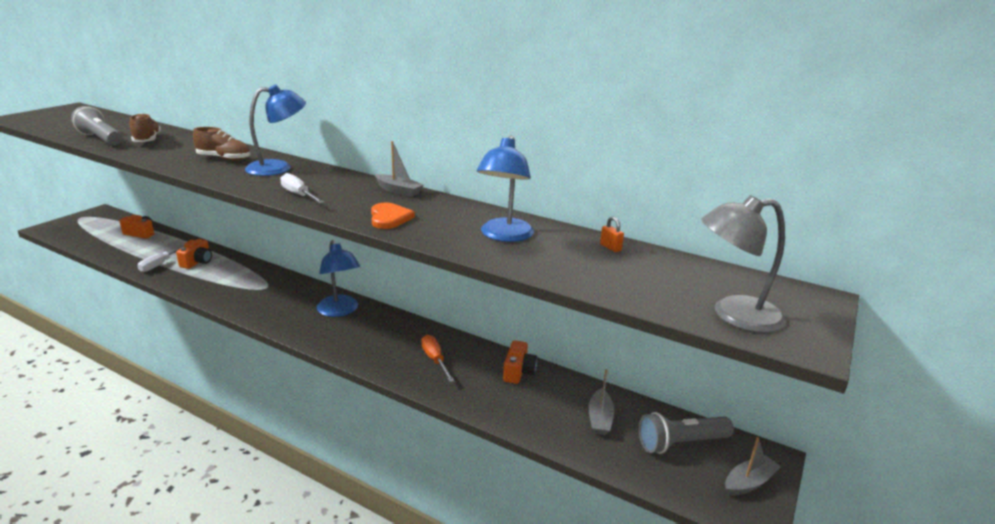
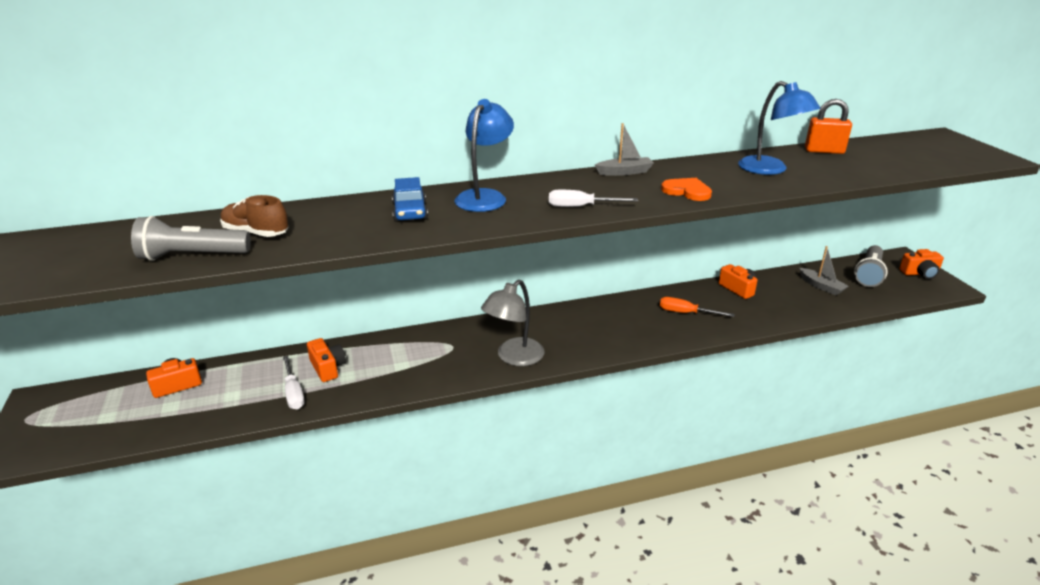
camera: 45 degrees left, 5 degrees up
brown shoe [193,127,250,161] -> blue car [392,177,428,222]
blue lamp [317,240,360,317] -> none
orange padlock [600,216,624,252] -> orange padlock [805,99,852,154], size x1.99
grey lamp [701,195,786,333] -> grey lamp moved to [481,280,544,366]
grey boat [725,437,781,496] -> orange camera [899,249,944,279]

